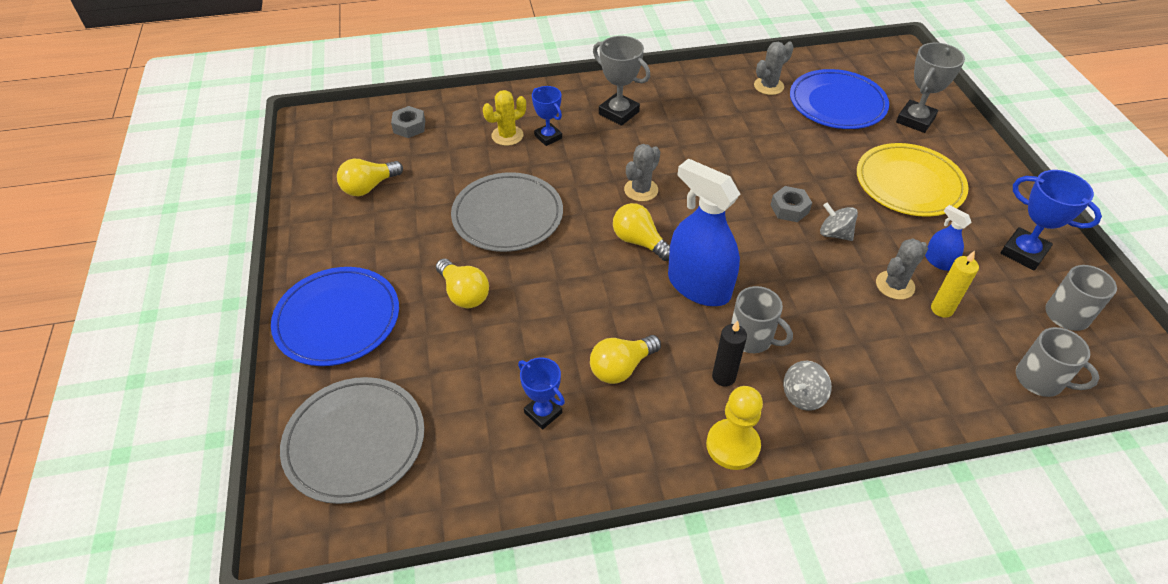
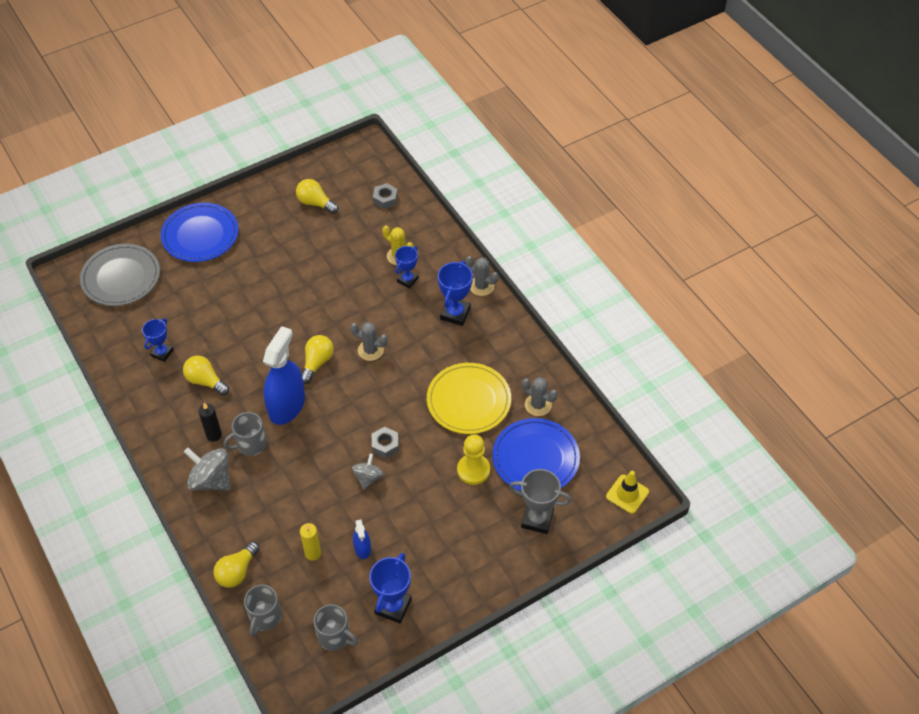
camera: 70 degrees right, 5 degrees up
yellow light bulb [436,259,489,308] -> yellow light bulb moved to [213,541,260,588]
grey plate [451,172,563,252] -> none
grey trophy [593,36,650,126] -> blue trophy [438,261,473,326]
yellow pawn [706,386,763,470] -> yellow pawn moved to [457,434,490,485]
grey mug [731,286,793,353] -> grey mug turned 45 degrees clockwise [224,412,267,456]
grey spinning top [783,361,832,411] -> grey spinning top [184,448,231,491], size x1.64
yellow plate [857,143,968,217] -> yellow plate moved to [427,363,511,434]
grey cactus [876,239,928,300] -> grey cactus moved to [466,256,499,296]
blue spray bottle [925,205,972,271] -> blue spray bottle turned 135 degrees clockwise [353,519,371,559]
none -> yellow traffic cone [606,471,649,514]

